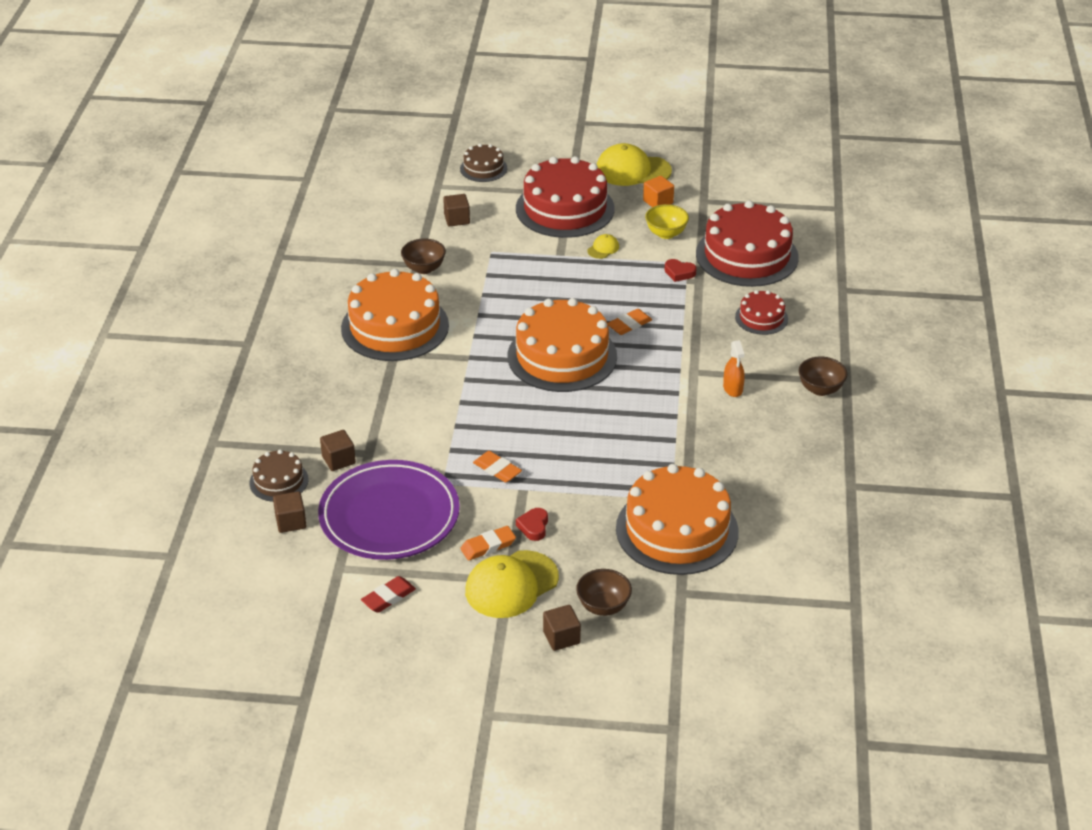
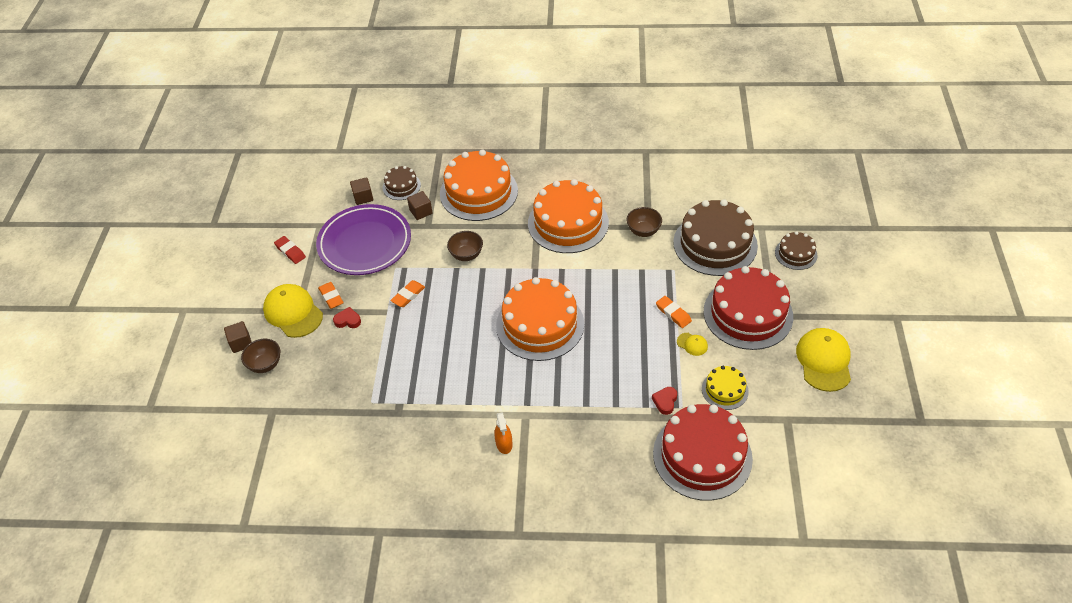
camera: 90 degrees right, 10 degrees up
brown cube [443,194,470,227] -> brown cake [673,199,758,276]
orange eraser [607,309,652,335] -> orange eraser moved to [656,296,692,328]
orange cake [616,464,739,575] -> orange cake moved to [440,150,518,221]
orange cube [643,176,674,207] -> none
yellow bowl [645,204,689,239] -> yellow cake [702,366,749,410]
orange spray bottle [723,340,745,397] -> orange spray bottle turned 90 degrees counterclockwise [494,412,512,454]
red cake [735,290,788,335] -> none
brown bowl [799,357,847,396] -> brown bowl moved to [447,231,483,261]

